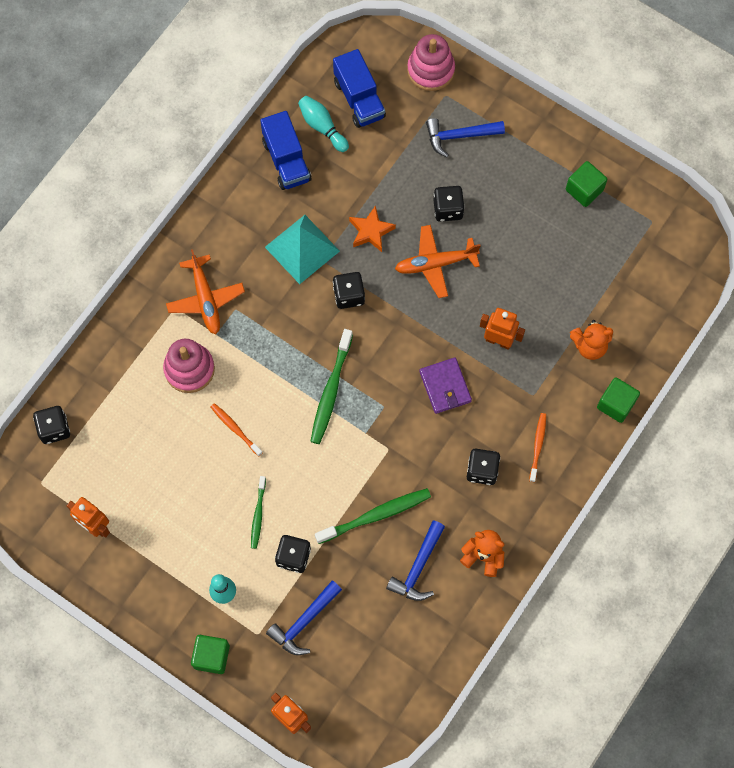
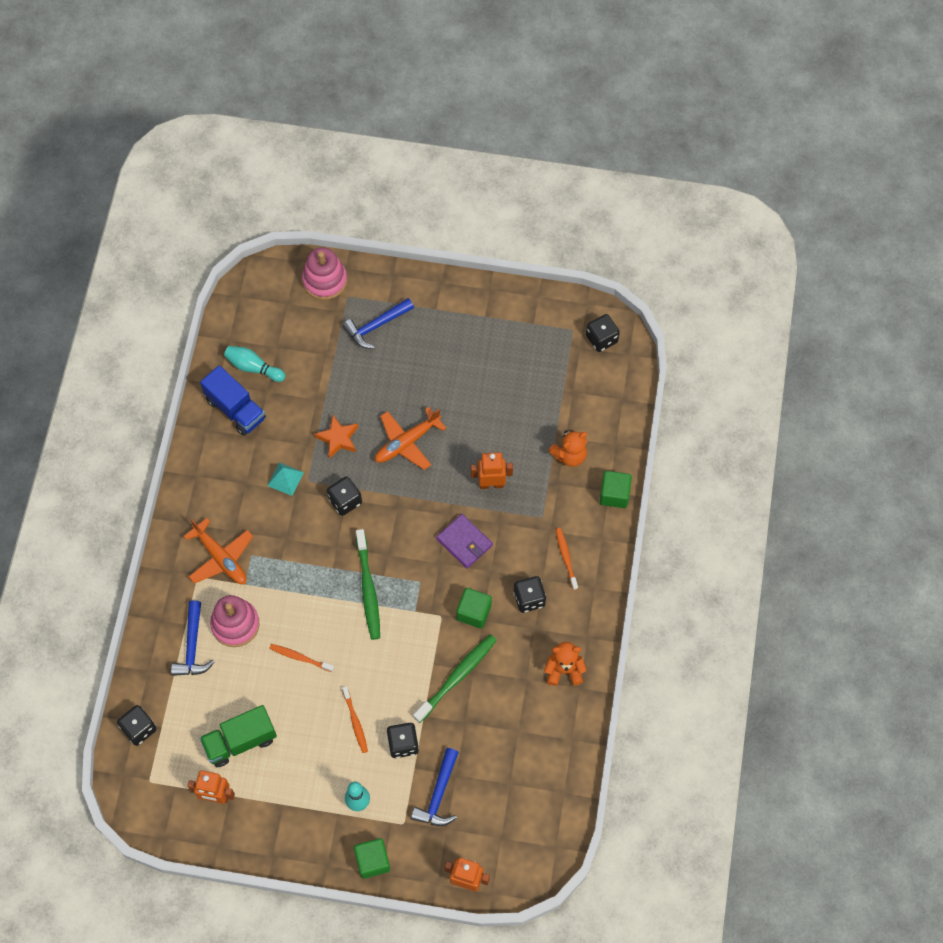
camera: 25 degrees left, 5 degrees down
green toothbrush [251,476,266,549] -> orange toothbrush [342,686,368,753]
turquoise pyramid [265,215,340,284] -> turquoise pyramid [267,462,304,496], size x0.55
blue truck [333,49,386,128] -> none
blue hammer [386,521,445,601] -> blue hammer moved to [171,600,215,676]
black dice [434,186,465,222] -> black dice moved to [586,314,620,352]
green cube [566,161,607,207] -> green cube moved to [456,588,492,629]
none -> green truck [200,705,277,767]

